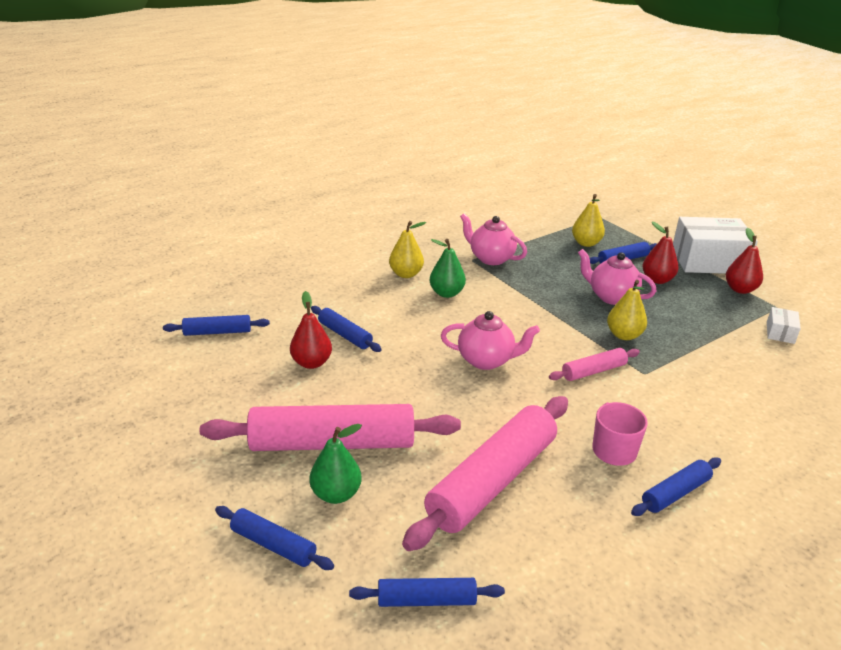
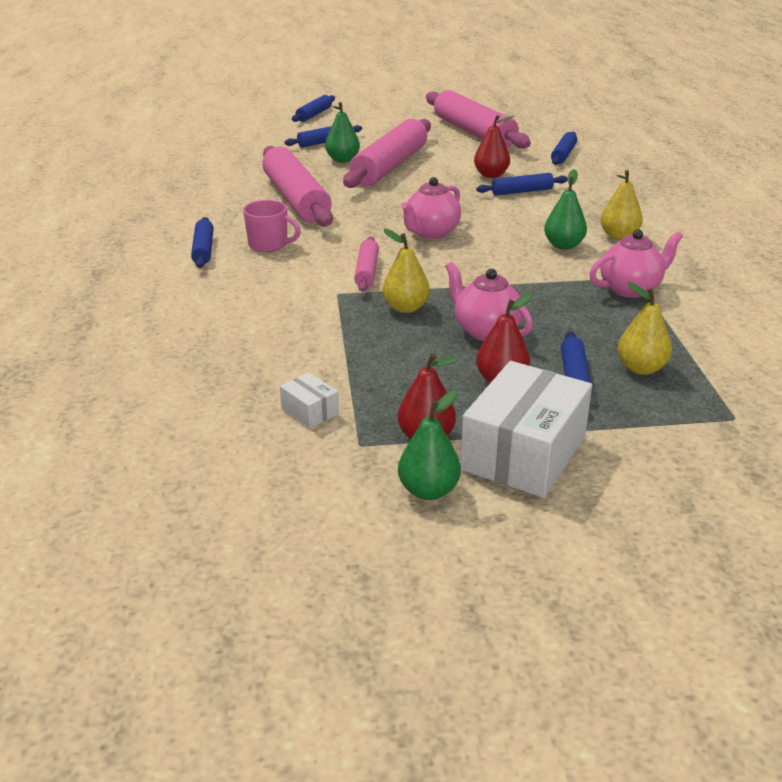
camera: 120 degrees right, 0 degrees up
blue rolling pin [349,578,505,607] -> blue rolling pin moved to [292,95,335,122]
pink teapot [578,249,656,305] -> pink teapot turned 105 degrees counterclockwise [445,262,533,341]
none -> green pear [398,390,461,500]
none -> pink rolling pin [426,90,531,149]

